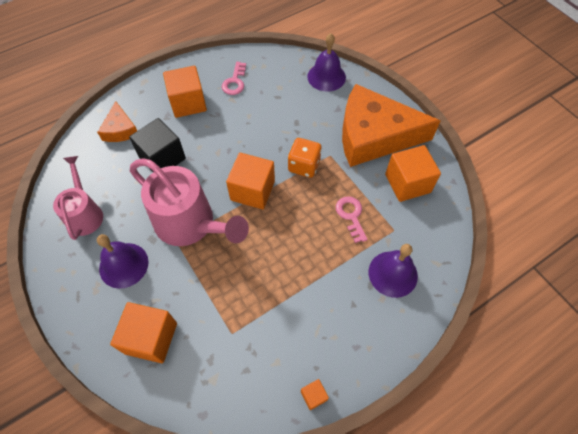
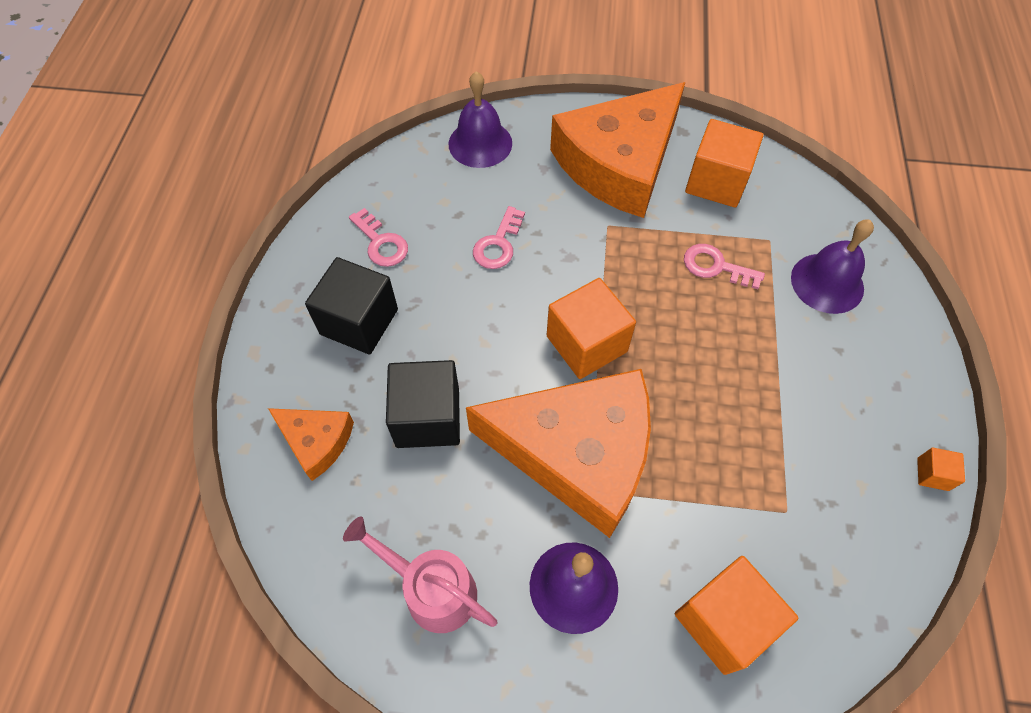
camera: 50 degrees left, 0 degrees up
pink watering can [130,158,249,246] -> orange cheese [466,369,651,538]
orange cube [163,66,207,118] -> black cube [305,257,398,354]
orange dice [288,138,322,178] -> none
none -> pink key [473,206,525,269]

